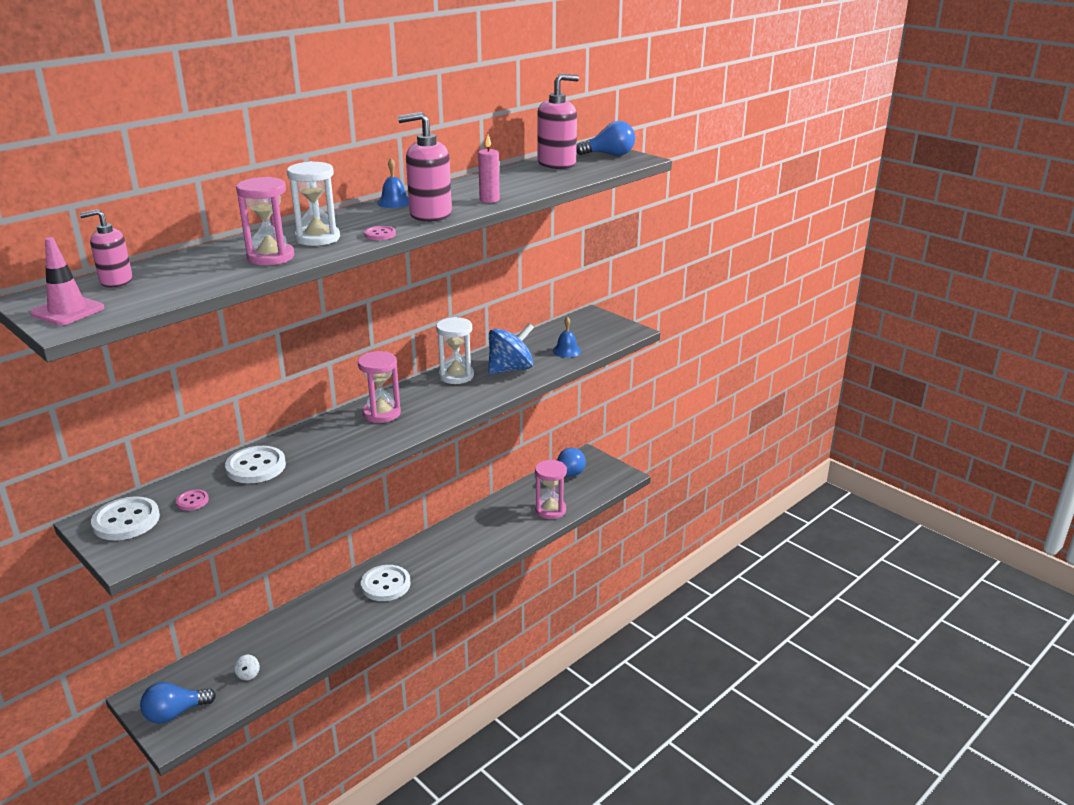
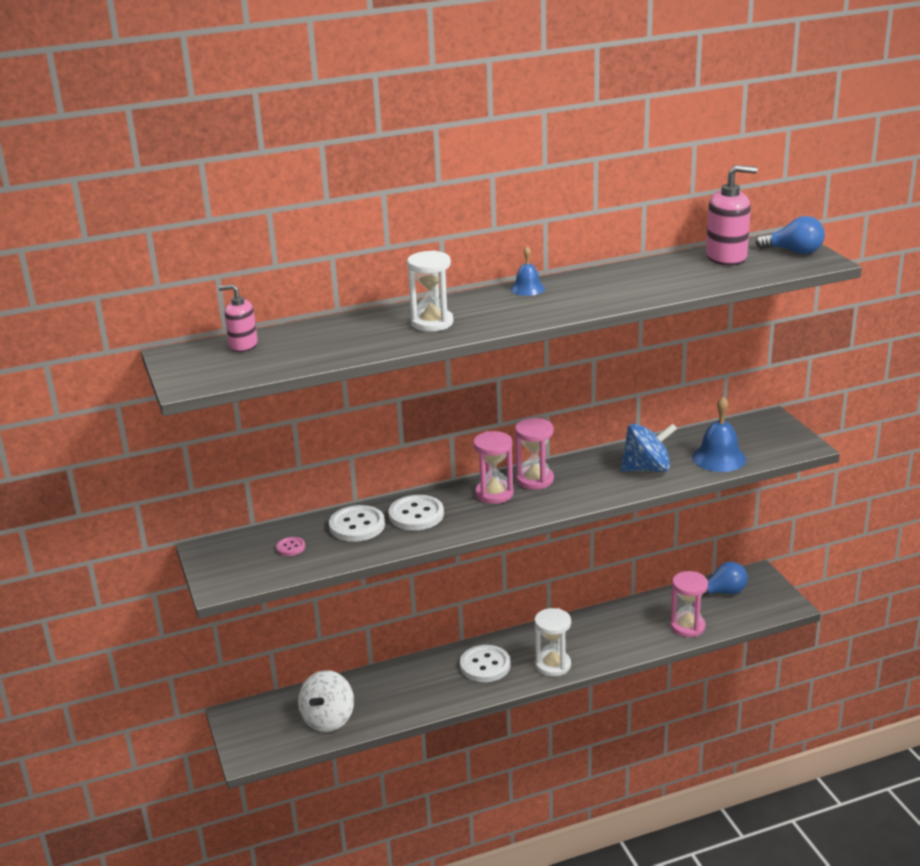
camera: 25 degrees right, 0 degrees up
pink traffic cone [30,237,104,325] -> none
white button [91,496,160,540] -> white button moved to [388,495,444,530]
blue light bulb [140,682,216,724] -> none
white spinning top [234,655,260,680] -> white spinning top [298,670,354,732], size x2.49
pink hourglass [236,177,294,265] -> pink hourglass moved to [515,418,554,490]
pink button [364,226,396,240] -> none
pink soap dispenser [398,112,452,222] -> none
white hourglass [436,317,474,384] -> white hourglass moved to [535,608,571,677]
pink candle [478,134,500,203] -> none
blue bell [553,317,581,358] -> blue bell [692,396,746,472], size x1.68

